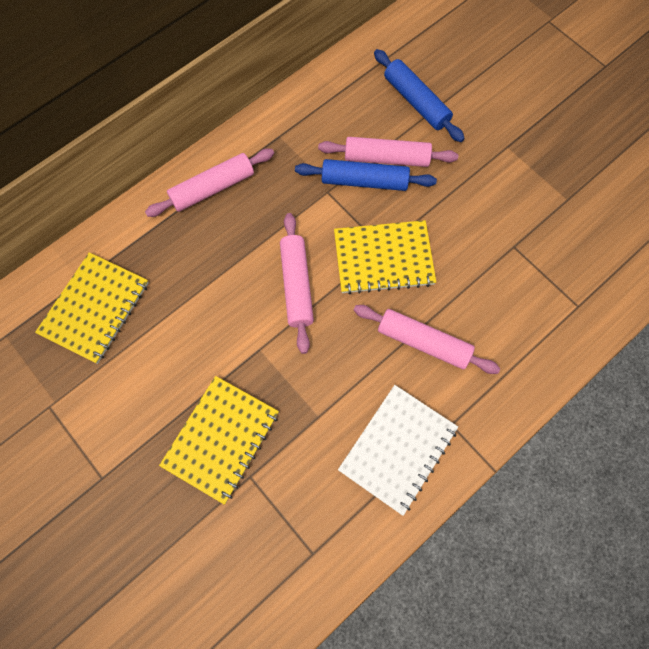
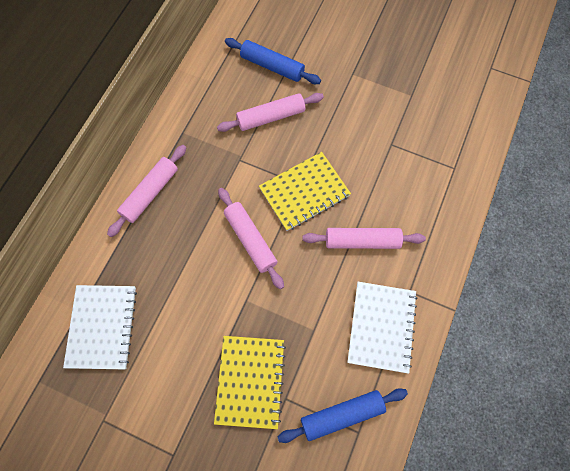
camera: 25 degrees left, 0 degrees up
yellow notebook [35,252,148,364] -> white notebook [63,285,137,369]
blue rolling pin [295,159,437,191] -> blue rolling pin moved to [278,388,408,443]

